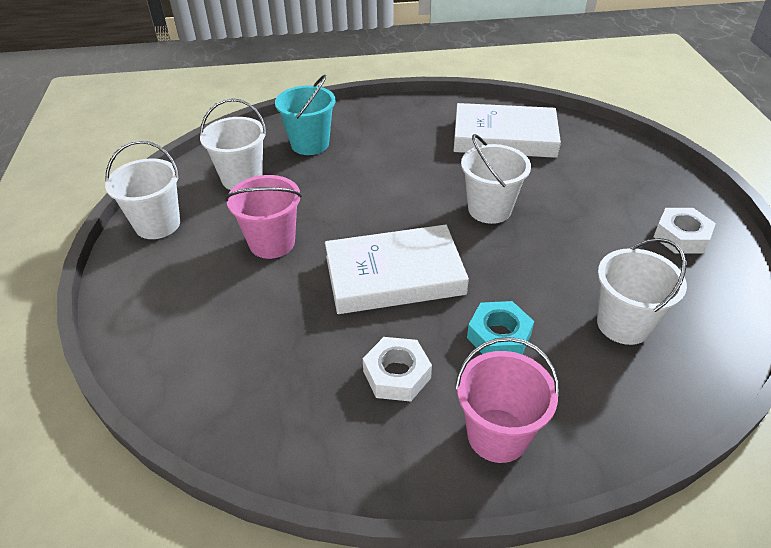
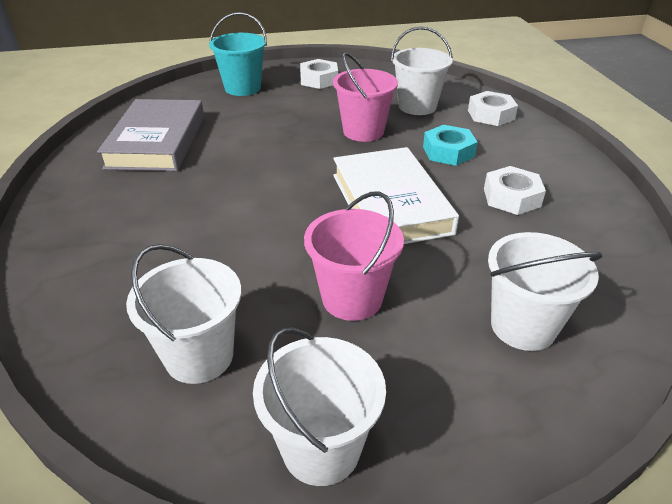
camera: 95 degrees left, 5 degrees down
turquoise bucket [275,75,336,155] -> turquoise bucket moved to [209,12,267,96]
white book [454,103,561,158] -> grey book [97,99,204,171]
pink bucket [455,337,560,463] -> pink bucket moved to [333,52,398,142]
white bucket [461,134,531,224] -> white bucket moved to [488,232,602,351]
none -> white nut [468,91,518,126]

